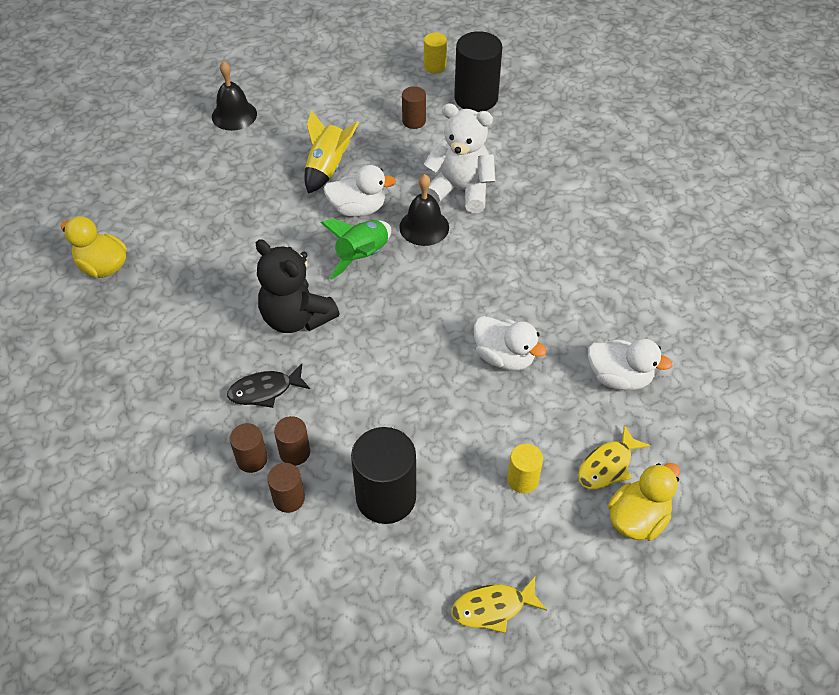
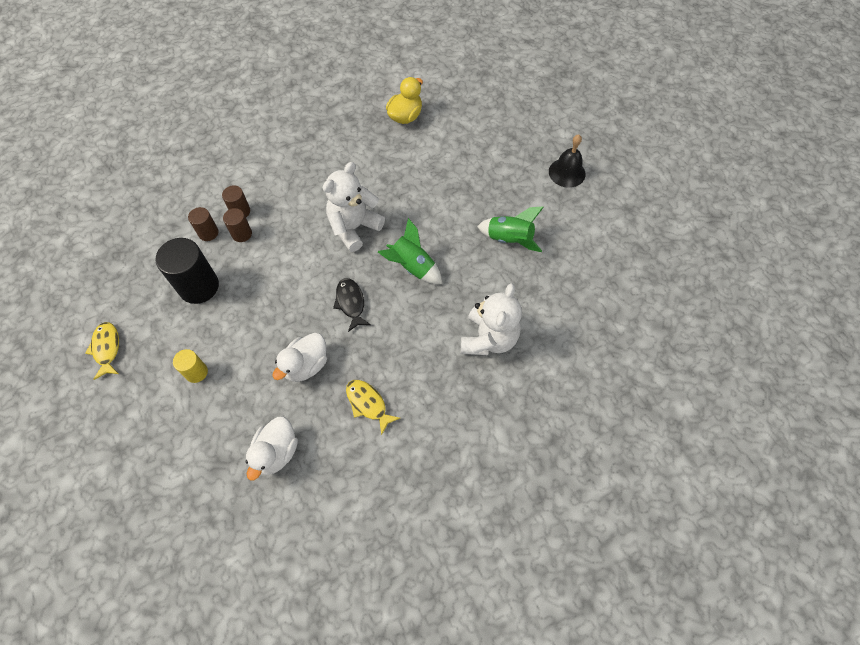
camera: 90 degrees right, 10 degrees up
black fish [227,364,310,408] -> black fish moved to [333,278,371,332]
black teddy bear [256,239,339,333] -> white teddy bear [323,162,385,252]
yellow rocket [305,110,359,194] -> green rocket [477,207,544,252]
white duck [323,165,396,217] -> none
black bell [399,174,449,246] -> none
brown cylinder [402,86,426,129] -> none
yellow cylinder [424,32,447,74] -> none
black cylinder [454,31,502,112] -> none
yellow fish [578,425,650,489] -> yellow fish moved to [346,380,400,435]
yellow duck [608,463,680,541] -> none

